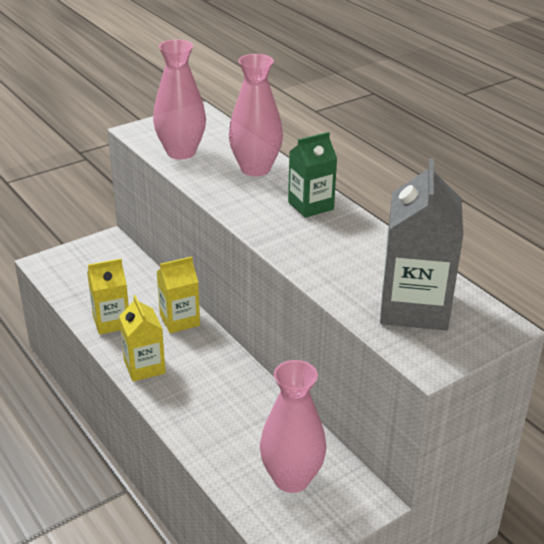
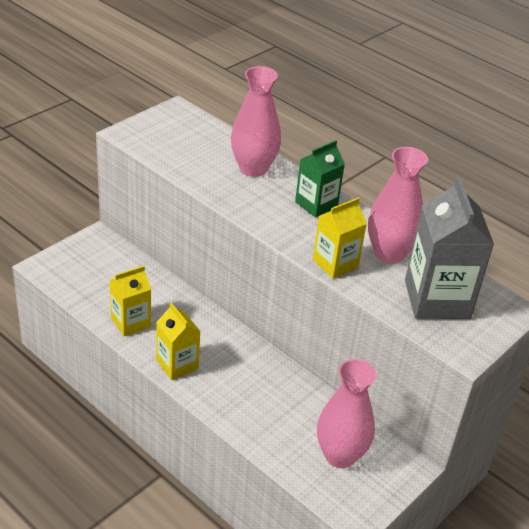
camera: 15 degrees left, 5 degrees up
pink vase [153,40,206,159] -> pink vase moved to [368,147,428,264]
yellow carton [157,256,200,333] -> yellow carton moved to [313,198,367,278]

